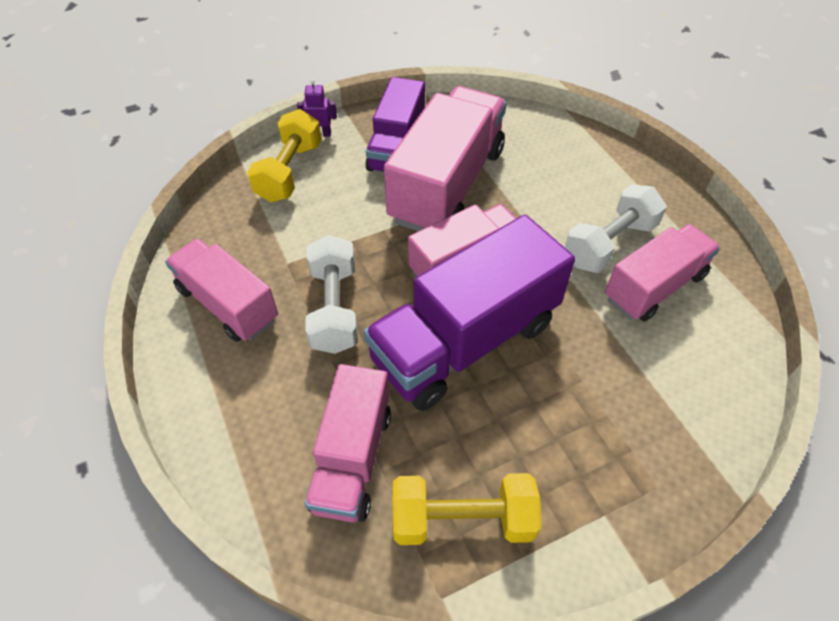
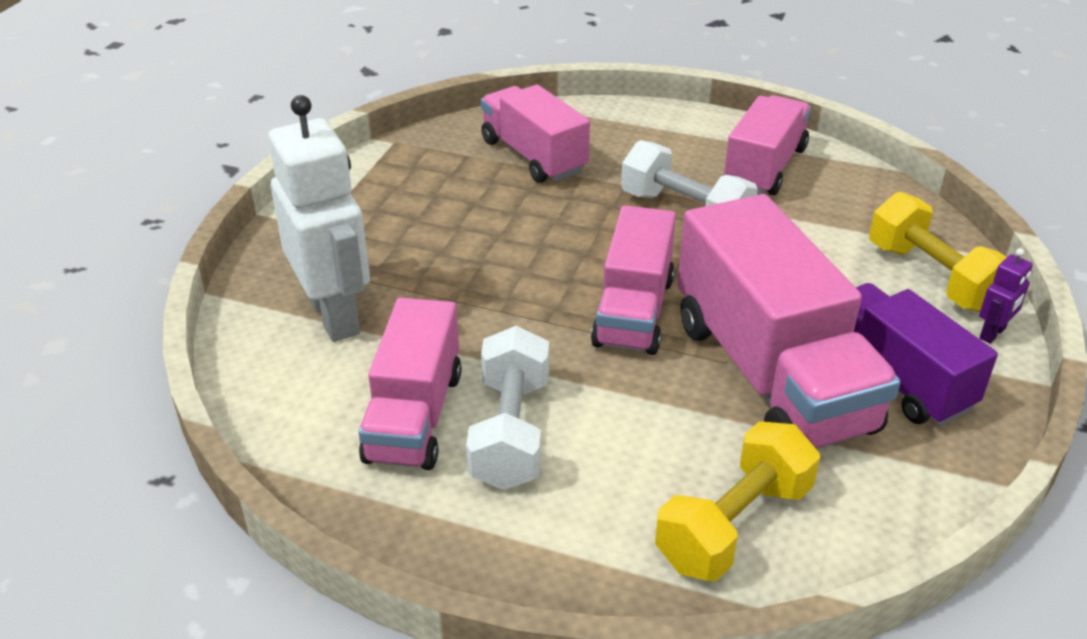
camera: 135 degrees right, 15 degrees down
pink truck [165,239,278,342] -> pink truck turned 60 degrees counterclockwise [724,95,811,195]
purple truck [363,215,575,411] -> none
yellow dumbbell [393,473,541,545] -> yellow dumbbell moved to [655,421,820,581]
none -> white robot [268,95,370,342]

